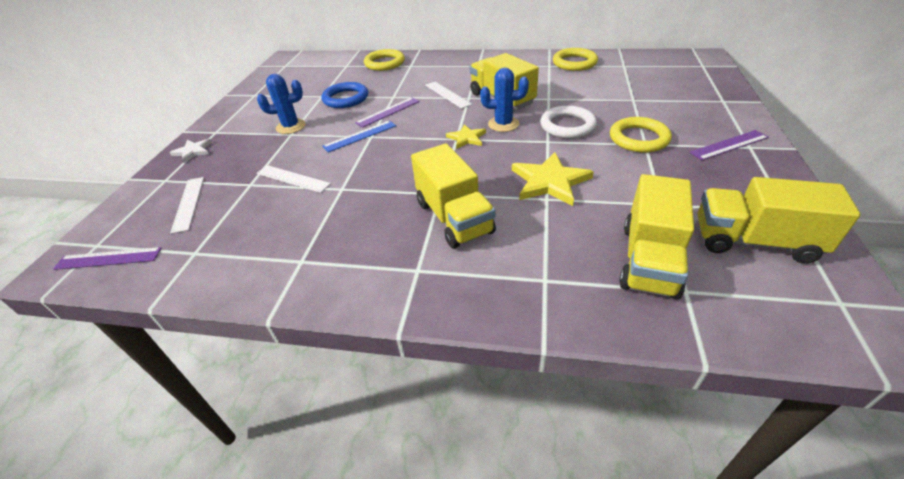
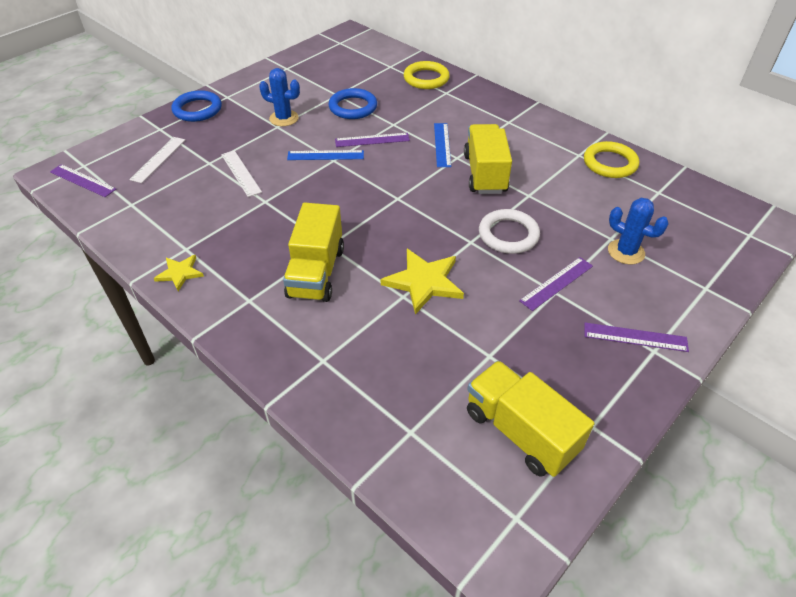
camera: 30 degrees right, 5 degrees up
white star [169,139,212,163] -> blue ring [172,90,222,122]
white ruler [425,82,472,109] -> blue ruler [434,123,451,167]
yellow star [446,124,486,149] -> yellow star moved to [154,255,204,291]
blue cactus [480,68,529,132] -> blue cactus moved to [608,198,669,264]
yellow ring [610,117,672,153] -> purple ruler [519,257,593,311]
yellow truck [619,174,694,299] -> none

